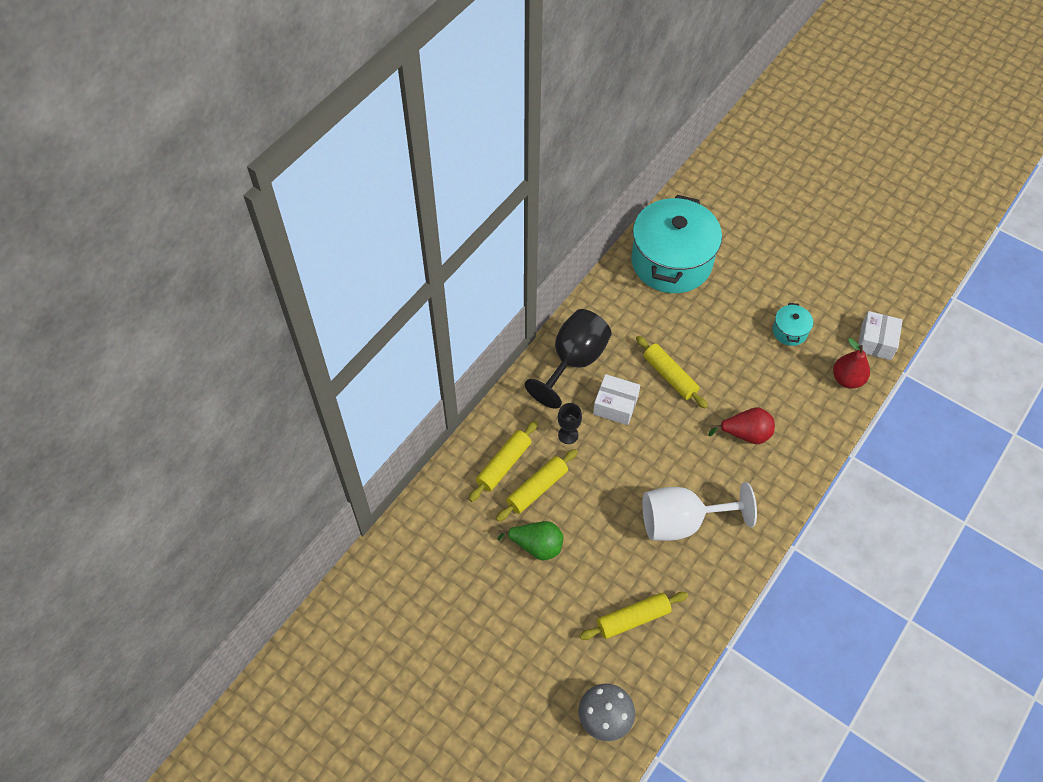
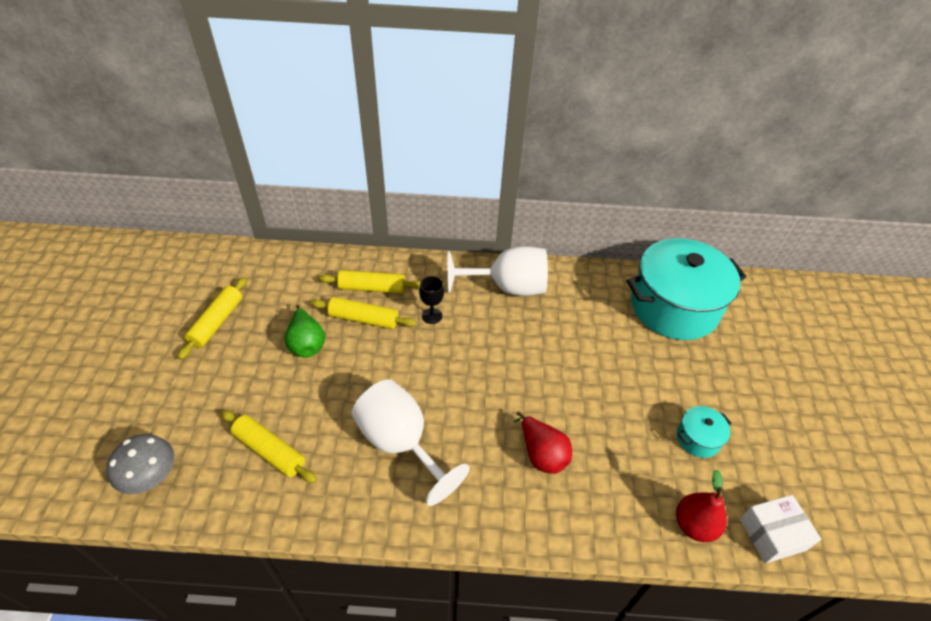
camera: 55 degrees right, 10 degrees down
black goblet [525,309,612,409] -> white goblet [447,246,548,296]
white box [593,374,640,425] -> none
yellow rolling pin [636,336,708,408] -> yellow rolling pin moved to [178,277,247,360]

